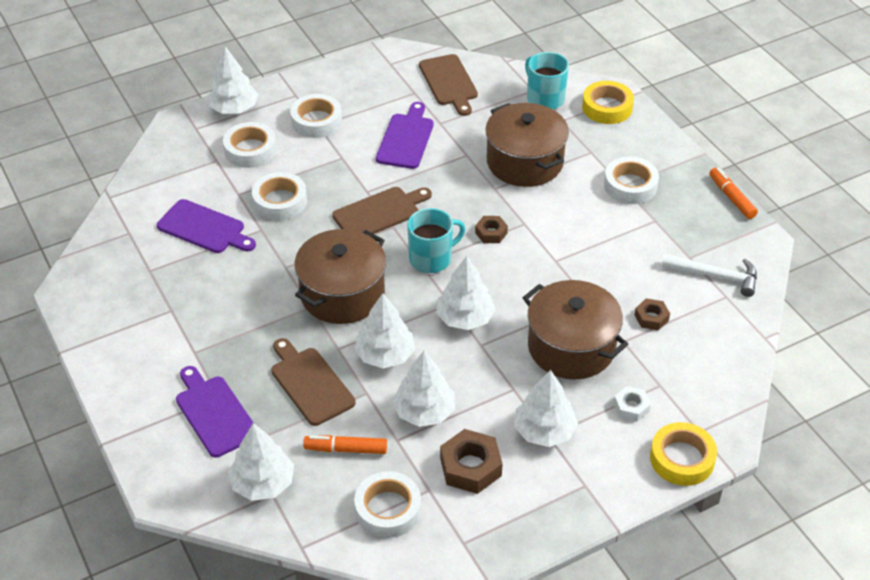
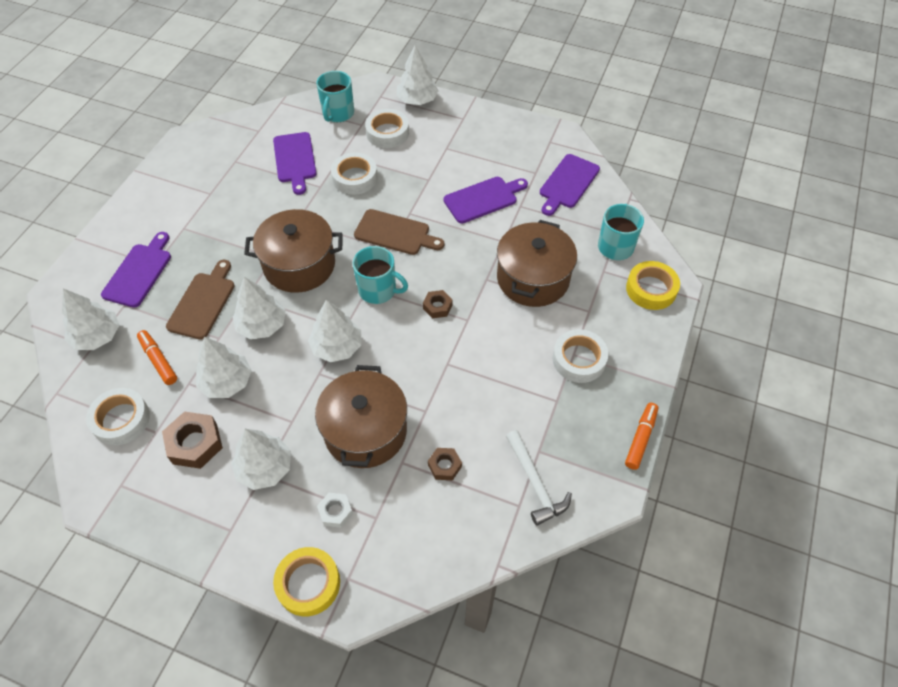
camera: 50 degrees right, 10 degrees up
white tape [290,94,342,138] -> none
brown cutting board [419,54,478,116] -> purple cutting board [540,154,600,216]
none -> turquoise mug [316,71,354,122]

